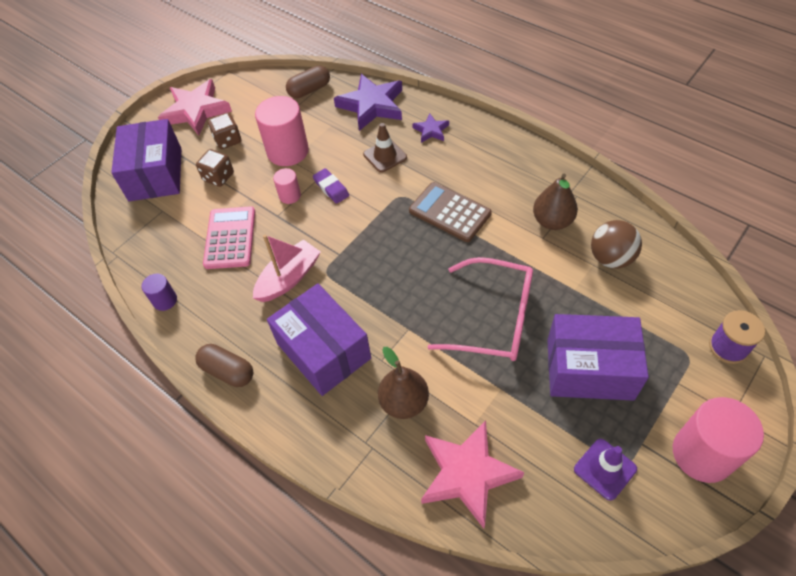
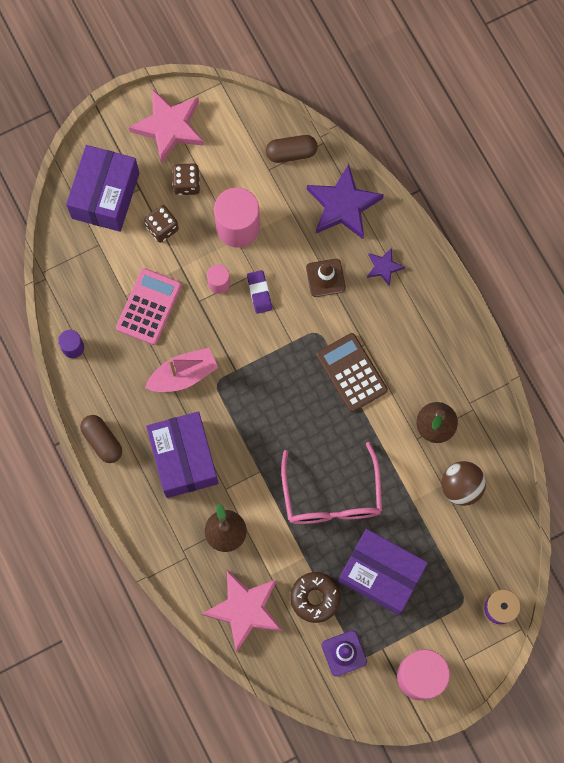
camera: 20 degrees right, 20 degrees up
pink glasses [428,257,533,361] -> pink glasses turned 45 degrees clockwise [281,442,382,524]
none -> brown donut [290,572,341,623]

